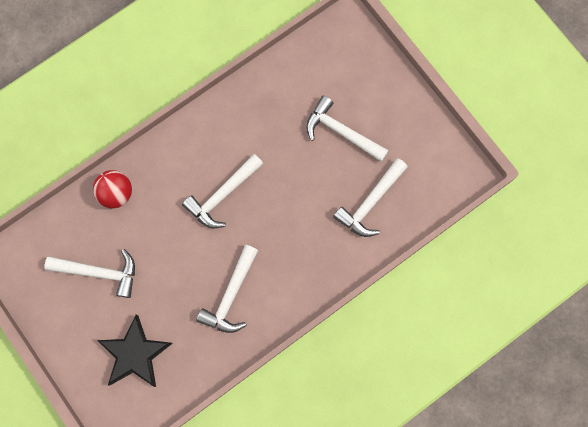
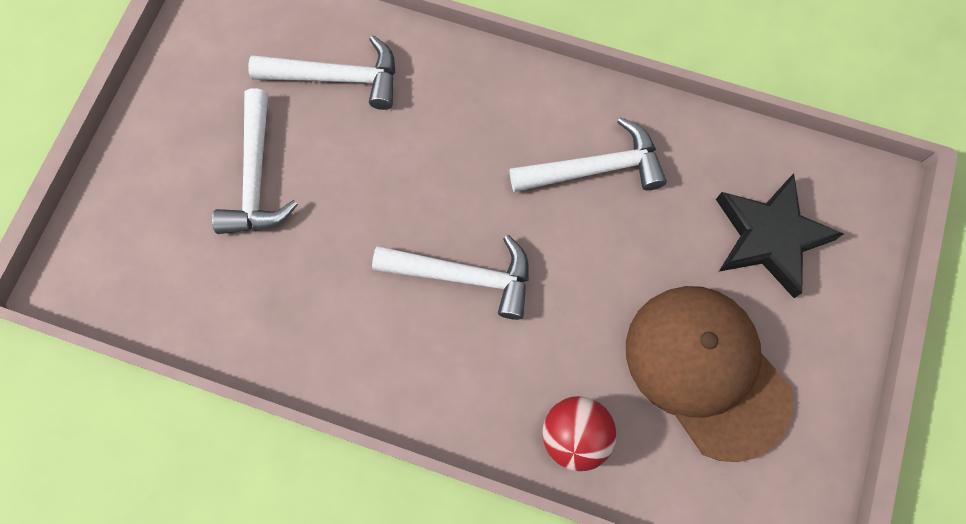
camera: 125 degrees left, 5 degrees down
white hammer [45,249,135,298] -> brown cap [626,286,794,462]

